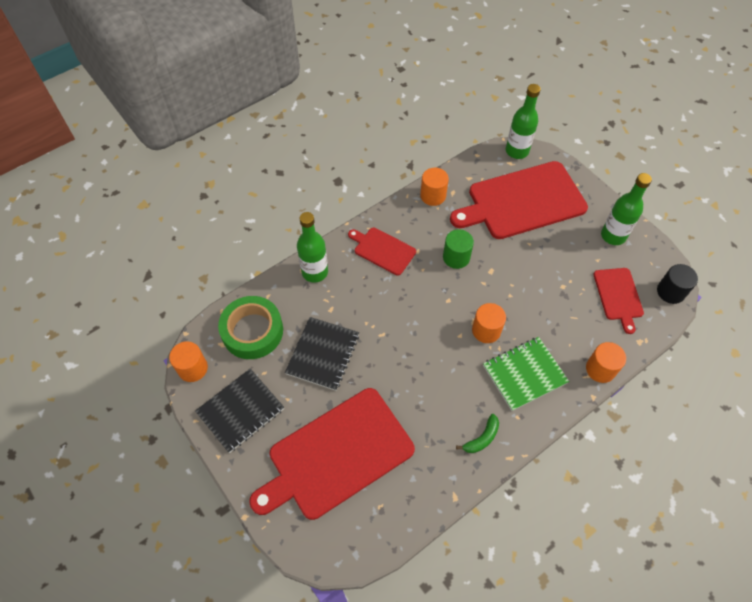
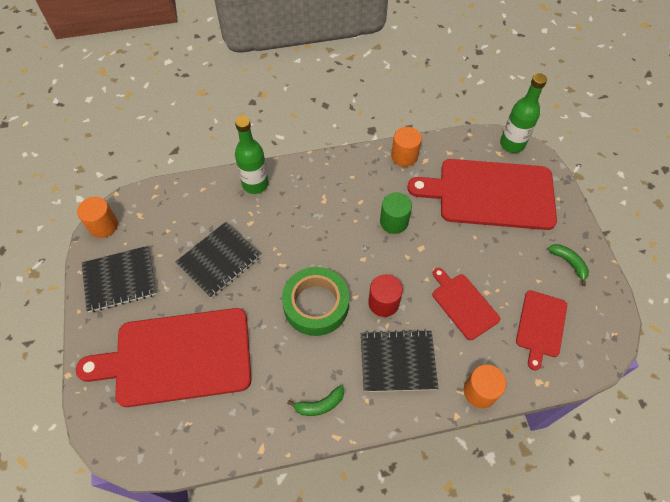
camera: 25 degrees right, 0 degrees up
green tape [218,296,283,359] -> green tape moved to [282,267,349,336]
red cutting board [348,228,416,275] -> red cutting board moved to [432,268,500,340]
orange cylinder [472,303,506,343] -> red cylinder [368,274,403,317]
green notebook [483,337,569,411] -> black notebook [361,329,439,392]
green bottle [601,173,652,245] -> green banana [548,244,589,286]
black cylinder [657,264,698,304] -> none

